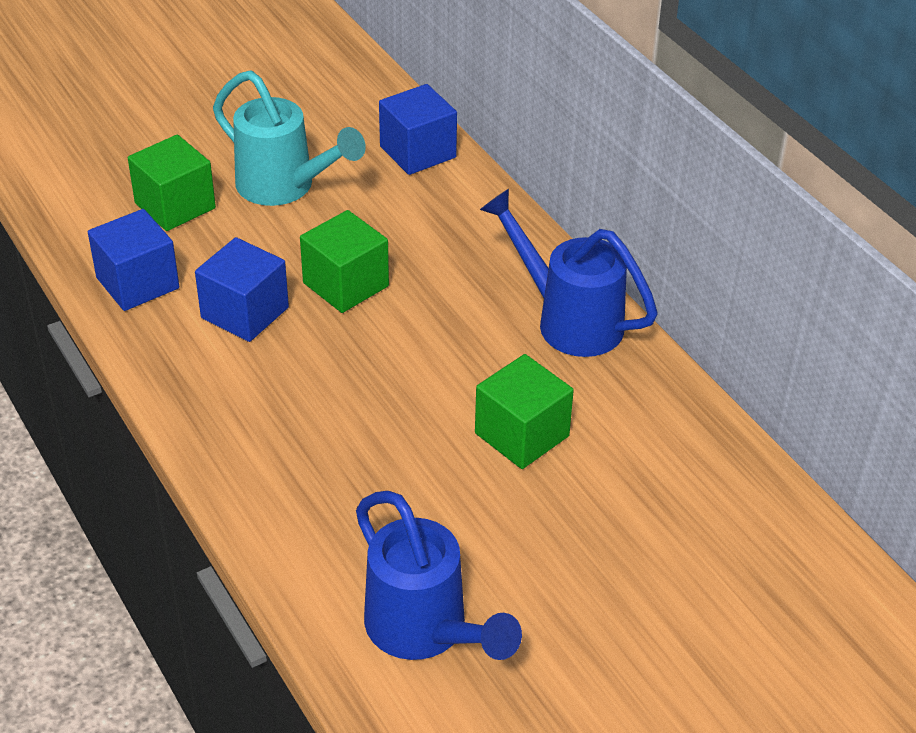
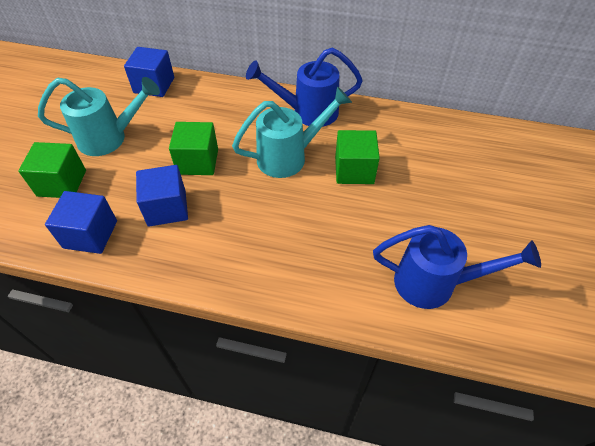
camera: 45 degrees left, 10 degrees up
none -> turquoise watering can [232,86,352,178]

